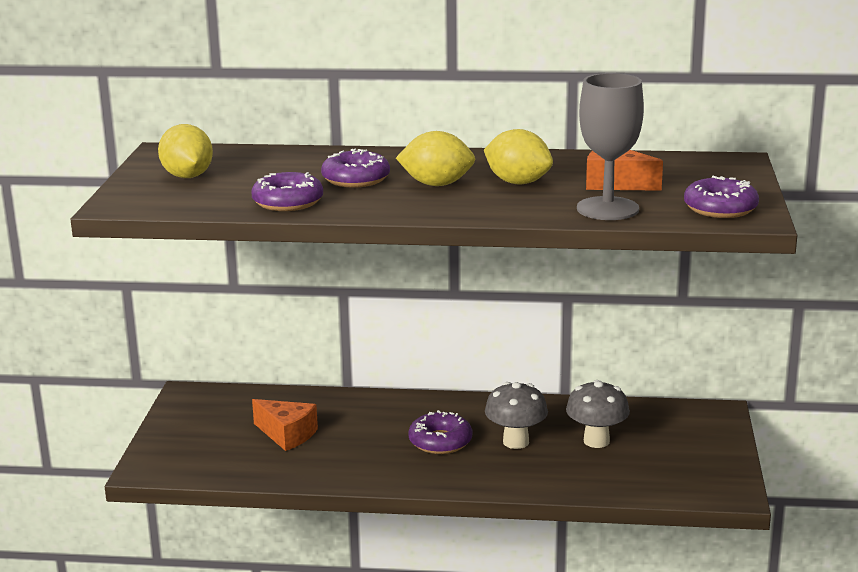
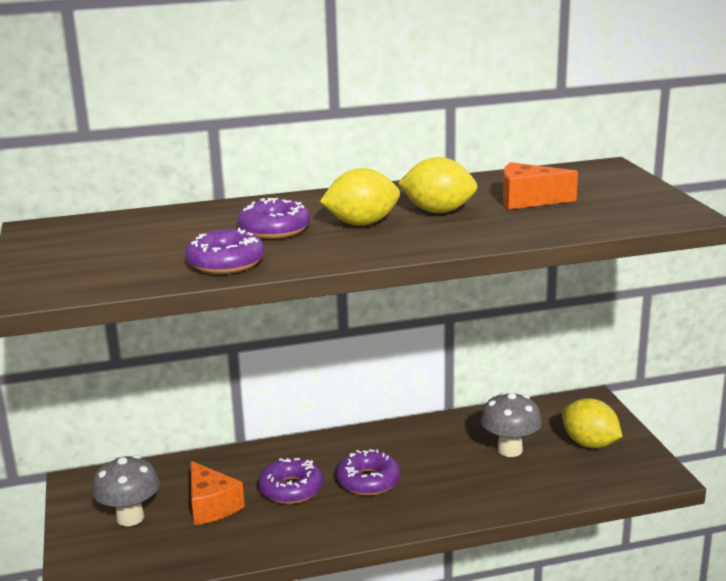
camera: 20 degrees left, 0 degrees up
yellow lemon [158,124,213,178] -> yellow lemon moved to [562,398,623,448]
orange cheese [252,399,318,451] -> orange cheese turned 45 degrees clockwise [191,461,245,525]
grey mushroom [485,382,548,449] -> grey mushroom moved to [92,455,160,526]
grey goblet [577,73,644,220] -> none
purple donut [684,175,759,218] -> purple donut moved to [258,458,323,504]

